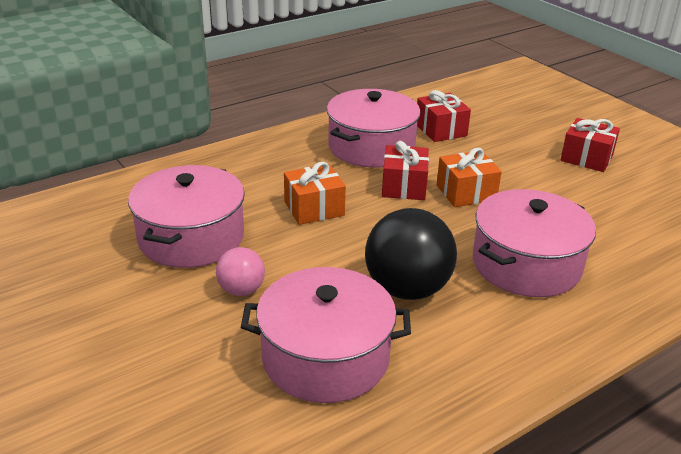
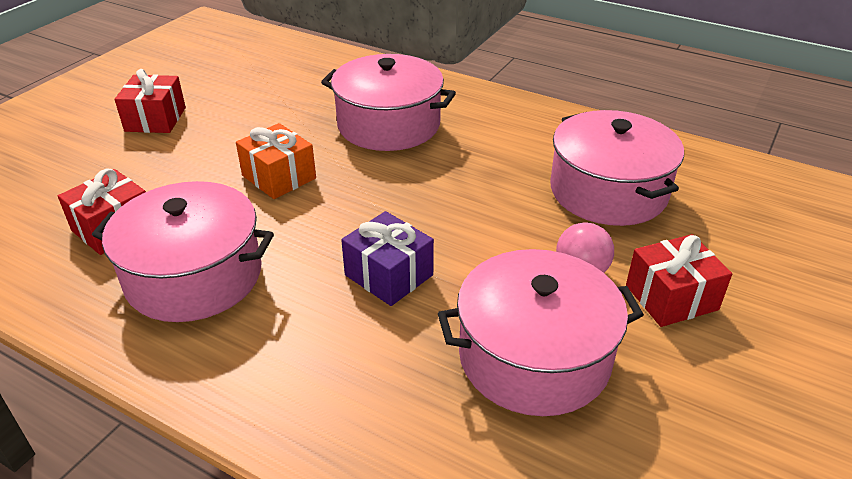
camera: 115 degrees left, 5 degrees up
orange gift [284,162,346,225] -> purple gift [341,211,434,306]
black ball [365,208,457,300] -> none
red gift [382,141,429,200] -> red gift moved to [626,234,732,327]

